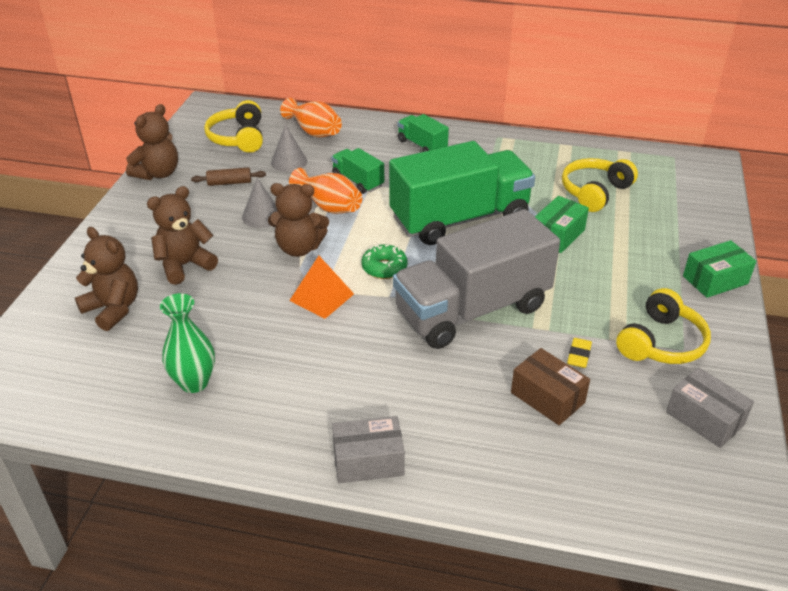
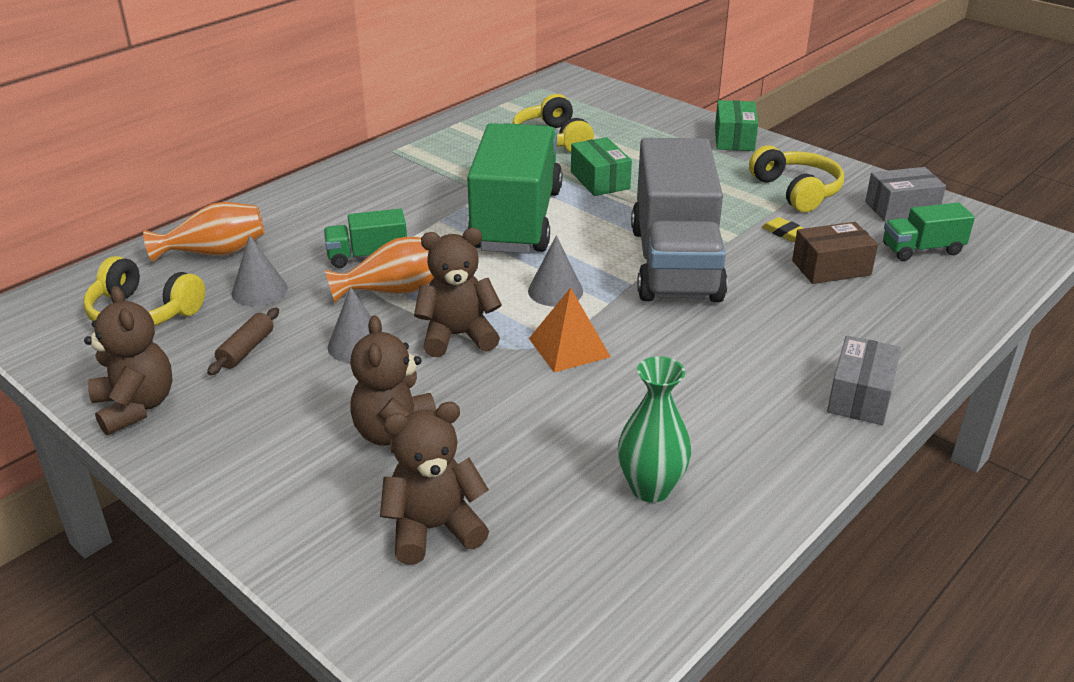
camera: 60 degrees left, 5 degrees down
brown teddy bear [268,183,329,257] -> brown teddy bear turned 135 degrees counterclockwise [414,228,502,357]
green donut [361,244,408,279] -> grey cone [528,235,583,307]
green truck [397,114,449,152] -> green truck moved to [883,203,975,261]

